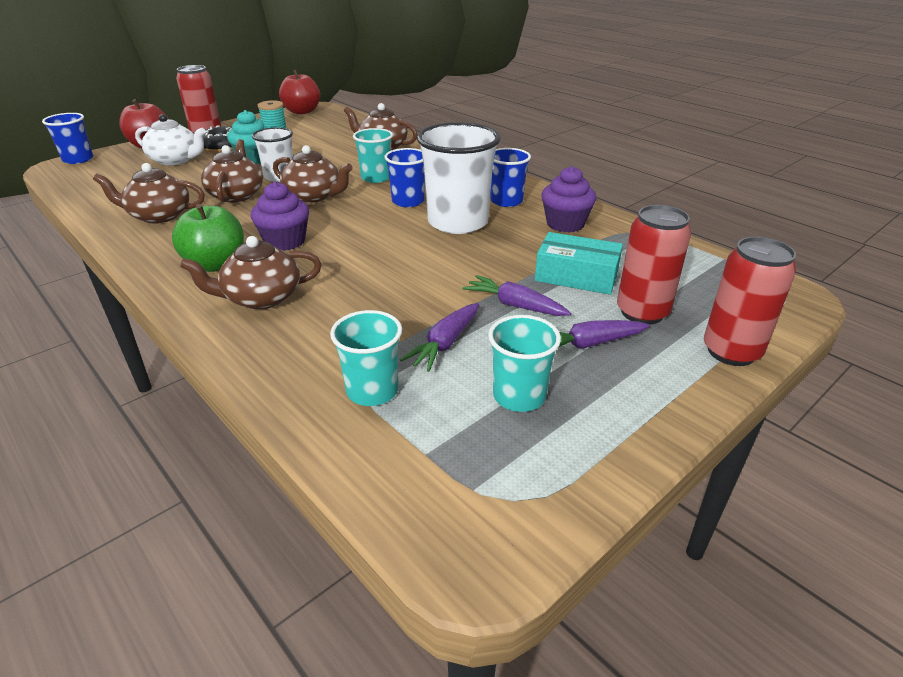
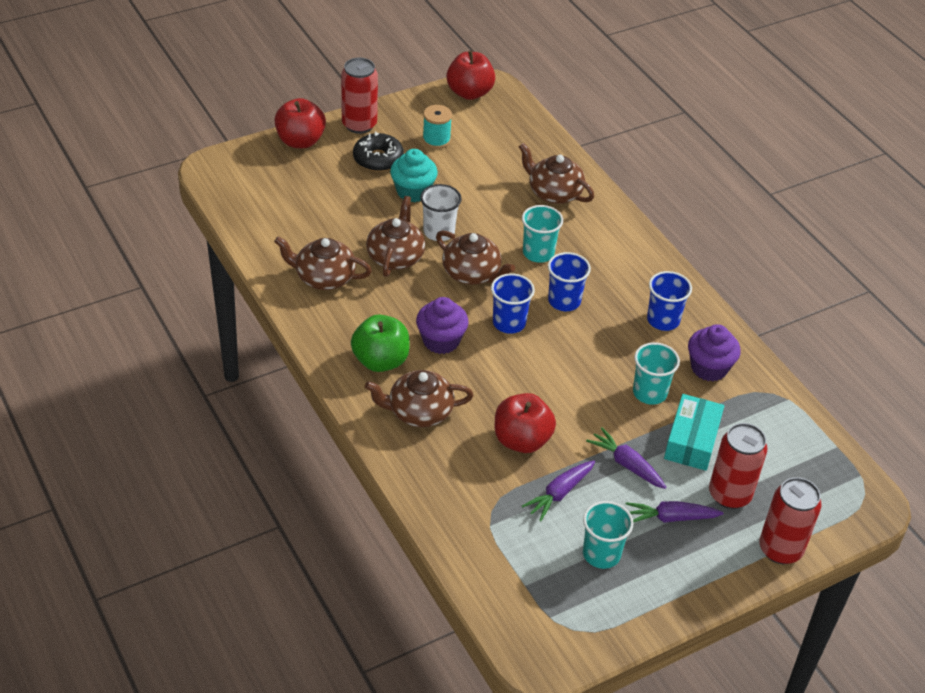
camera: 10 degrees right, 10 degrees up
blue cup [42,113,93,164] -> blue cup moved to [491,273,535,334]
white teapot [135,114,206,166] -> none
turquoise cup [330,310,402,406] -> turquoise cup moved to [633,342,680,405]
white cup [417,122,500,234] -> none
turquoise box [535,232,623,295] -> turquoise box turned 75 degrees clockwise [664,394,724,471]
none -> red apple [495,393,556,453]

